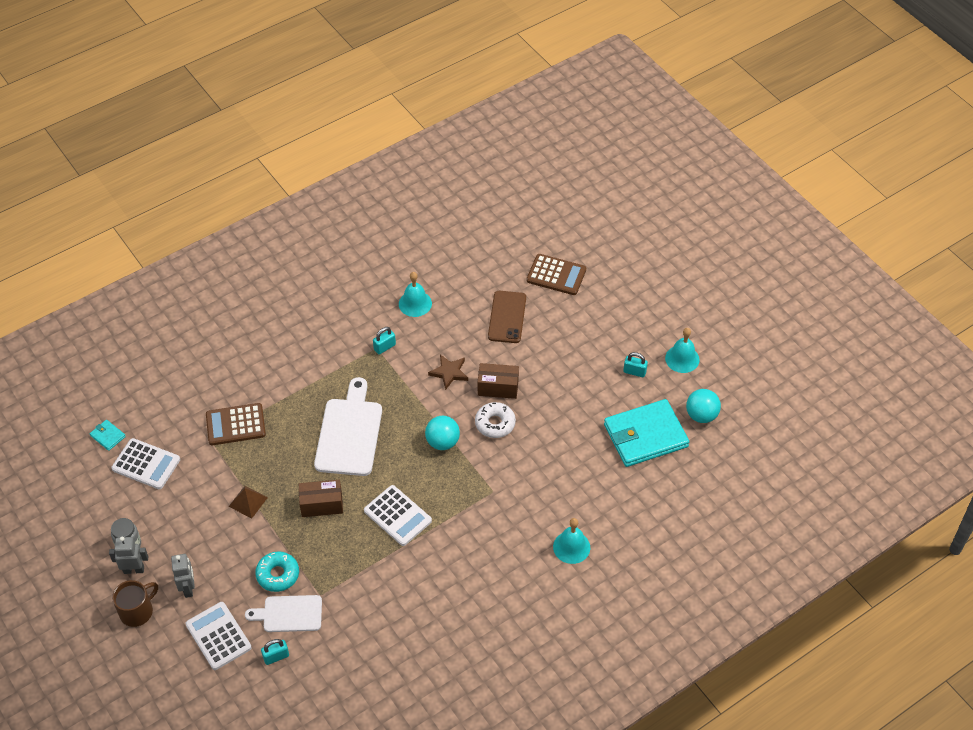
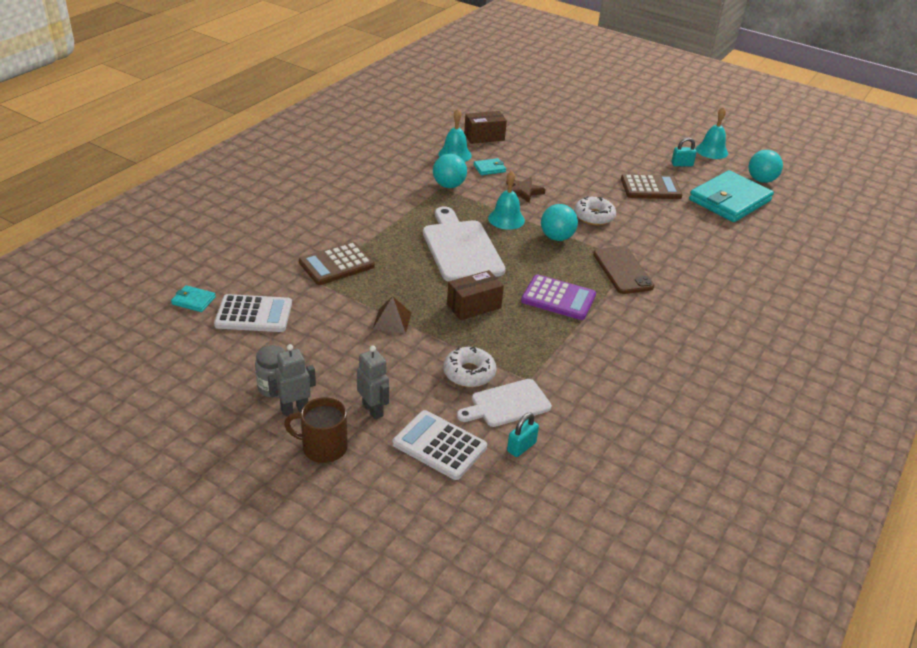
camera: 25 degrees left, 15 degrees down
brown mug [112,580,158,627] -> brown mug turned 105 degrees counterclockwise [284,397,348,463]
turquoise donut [255,551,299,592] -> white donut [443,347,496,387]
white calculator [364,485,432,546] -> purple calculator [521,275,596,320]
turquoise padlock [373,327,396,354] -> turquoise ball [433,154,467,188]
brown box [478,363,519,399] -> brown box moved to [464,111,507,144]
brown phone [488,291,526,343] -> brown phone moved to [593,246,654,294]
brown calculator [526,254,586,295] -> brown calculator moved to [621,174,682,199]
turquoise bell [553,518,590,564] -> turquoise bell moved to [488,171,525,230]
none -> turquoise wallet [473,158,506,175]

